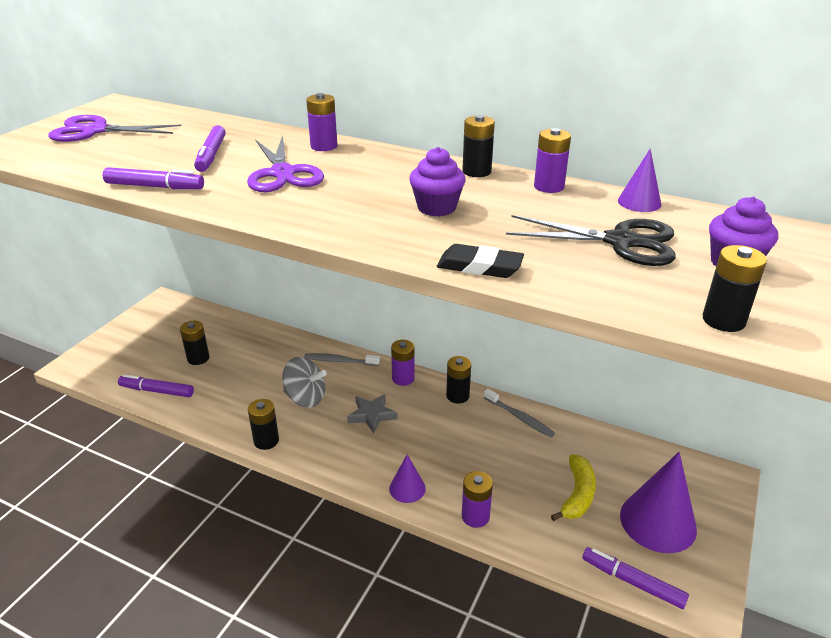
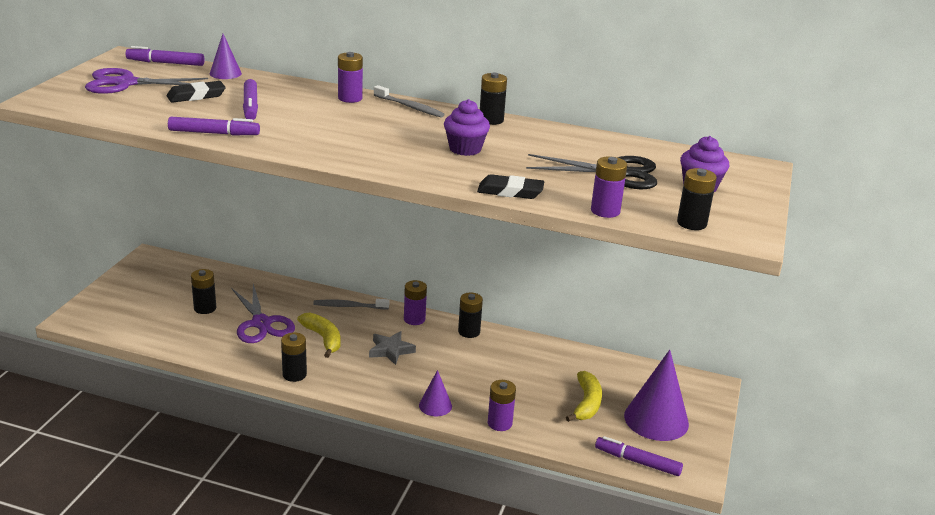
camera: 10 degrees left, 5 degrees down
purple marker [118,374,194,397] -> purple marker moved to [125,46,205,66]
purple scissors [247,135,324,192] -> purple scissors moved to [231,284,295,343]
grey spinning top [282,357,327,408] -> yellow banana [297,313,341,358]
grey toothbrush [484,389,555,438] -> grey toothbrush moved to [374,85,445,118]
purple battery [534,128,571,193] -> purple battery moved to [591,156,627,218]
purple cone [618,149,662,212] -> purple cone moved to [210,34,242,79]
none -> black eraser [167,81,226,103]

